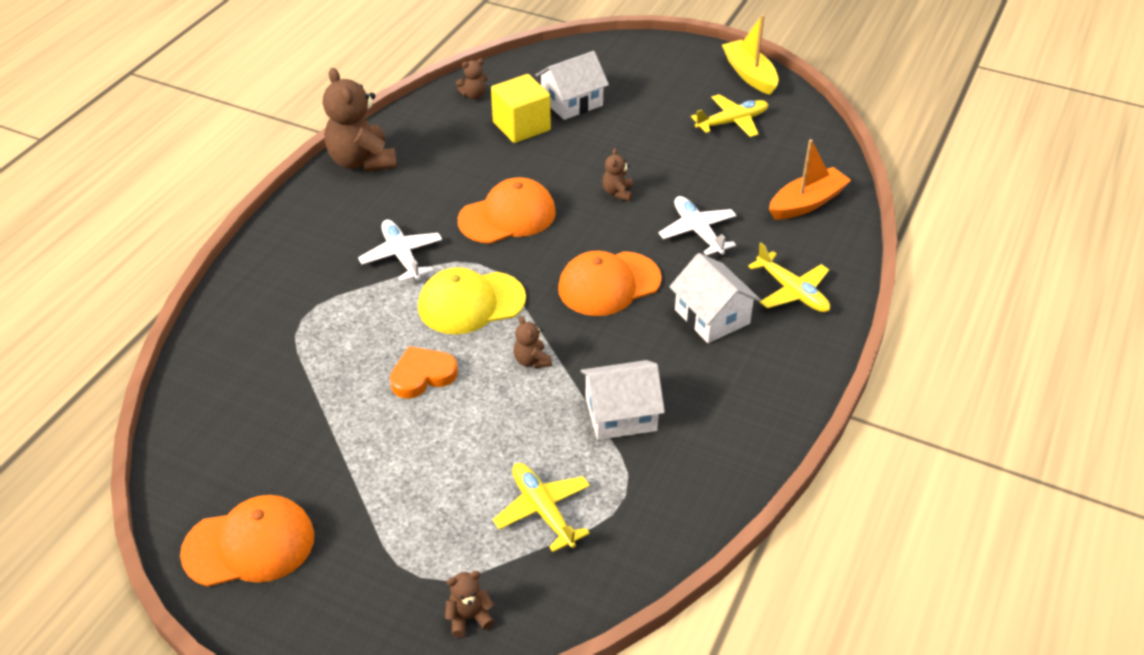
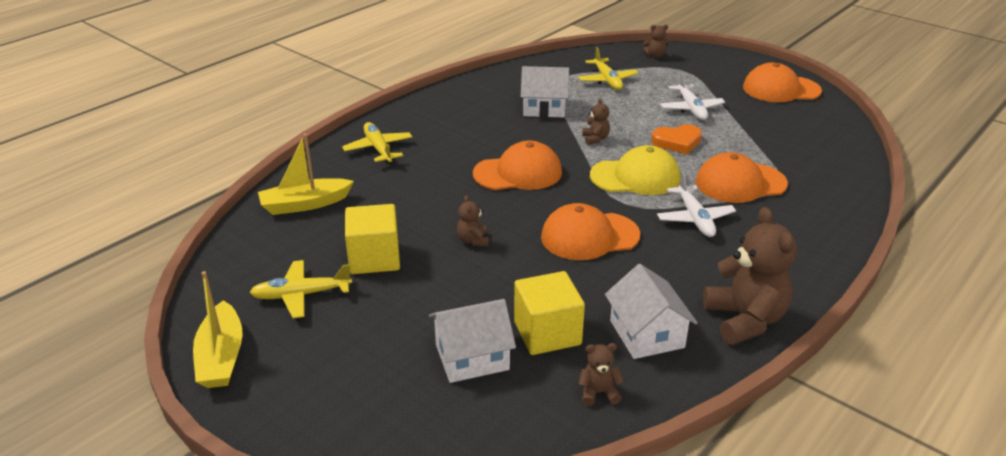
camera: 165 degrees left, 10 degrees down
brown teddy bear [602,148,633,201] -> brown teddy bear turned 150 degrees clockwise [457,195,489,247]
white plane [659,196,737,256] -> white plane moved to [660,72,725,120]
white house [669,253,761,343] -> white house moved to [605,264,698,359]
orange boat [769,139,851,220] -> yellow boat [258,134,354,215]
none -> yellow cube [345,204,400,274]
none -> orange cap [696,152,788,203]

